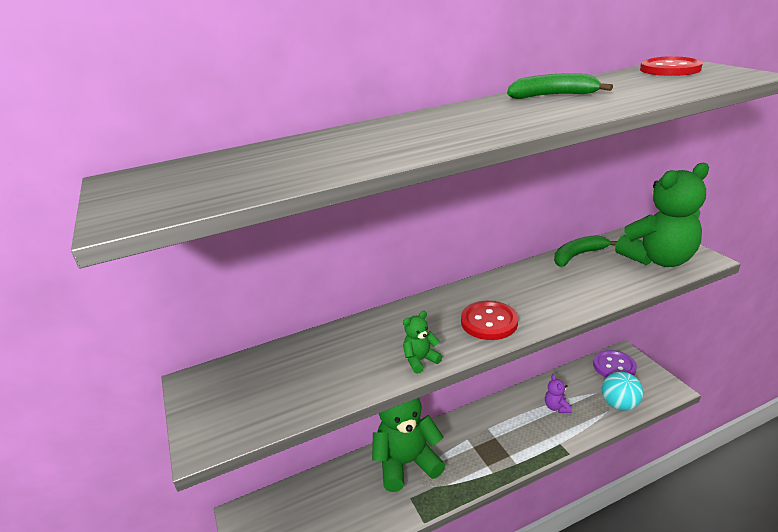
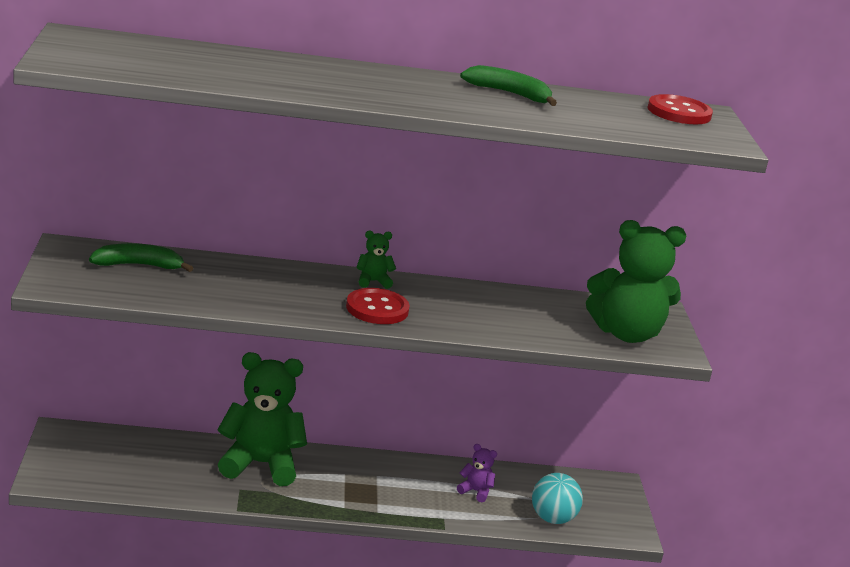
camera: 15 degrees right, 5 degrees down
green teddy bear [403,311,442,374] -> green teddy bear moved to [356,231,396,289]
purple teddy bear [545,374,572,413] -> purple teddy bear turned 105 degrees clockwise [457,444,497,502]
green banana [554,235,617,267] -> green banana moved to [89,243,193,272]
purple button [593,350,637,377] -> none

